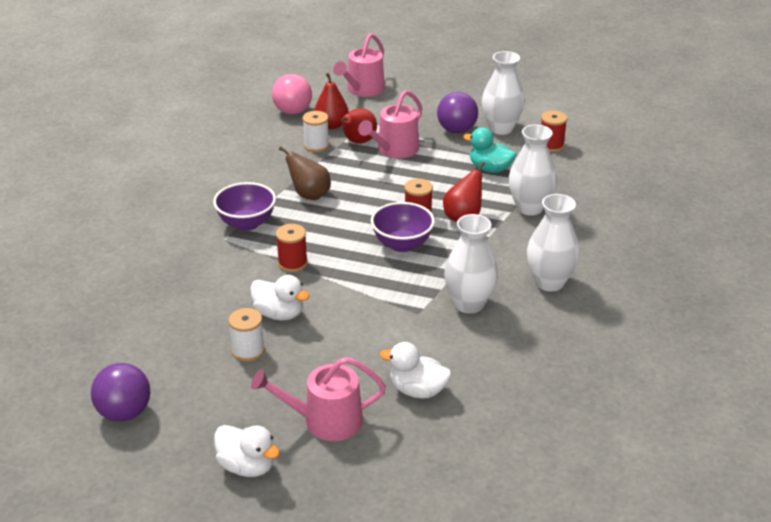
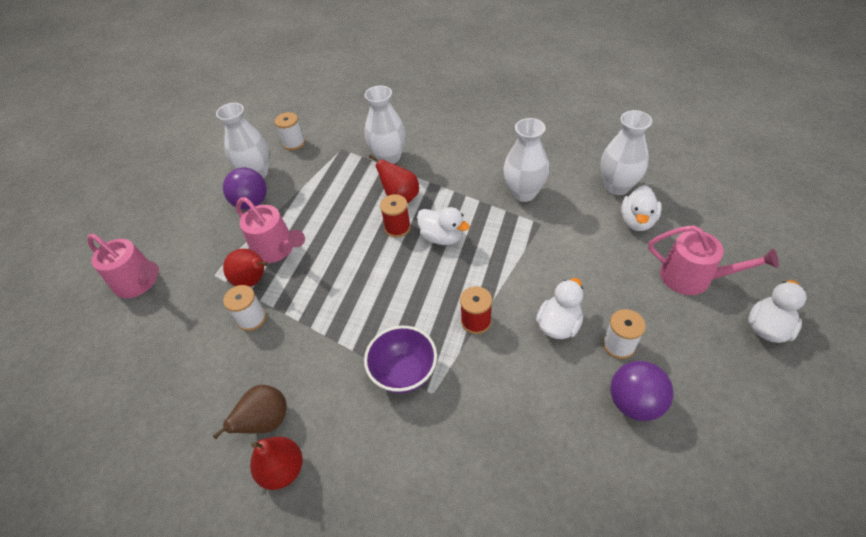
camera: 85 degrees left, 15 degrees up
purple ball [91,363,150,422] -> purple ball moved to [610,361,674,421]
pink watering can [251,357,386,441] -> pink watering can turned 60 degrees counterclockwise [648,225,779,295]
pink ball [272,74,312,115] -> none
brown pear [279,146,331,200] -> brown pear moved to [213,385,287,439]
red pear [314,73,349,129] -> red pear moved to [250,437,303,490]
purple bowl [371,202,435,252] -> white duck [417,207,470,245]
turquoise duck [463,127,516,173] -> none
white vase [527,194,580,292] -> white vase moved to [601,110,652,195]
red spool [541,111,567,152] -> white spool [275,112,305,150]

